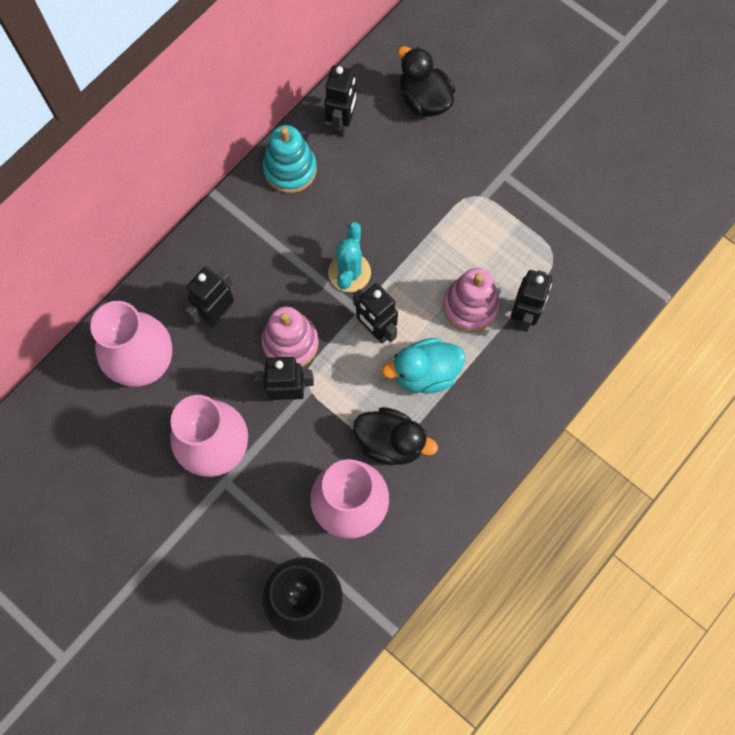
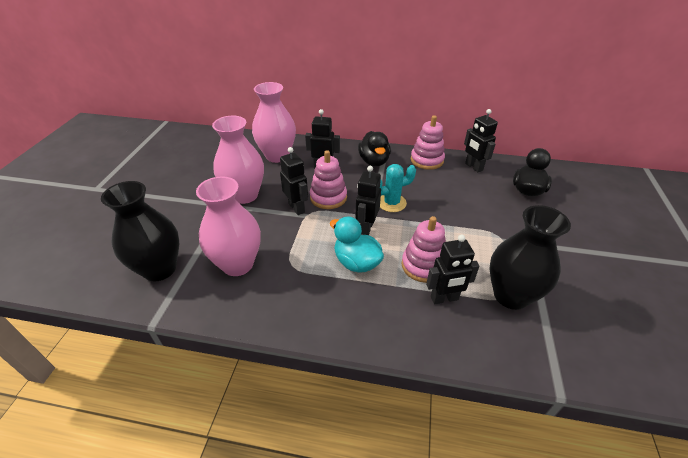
camera: 60 degrees right, 30 degrees down
turquoise stacking toy [263,125,317,193] -> pink stacking toy [411,116,445,170]
black robot [324,65,357,137] -> black robot turned 75 degrees clockwise [464,109,498,172]
black duck [353,407,438,465] -> black duck moved to [358,131,391,166]
none -> black vase [489,205,571,310]

